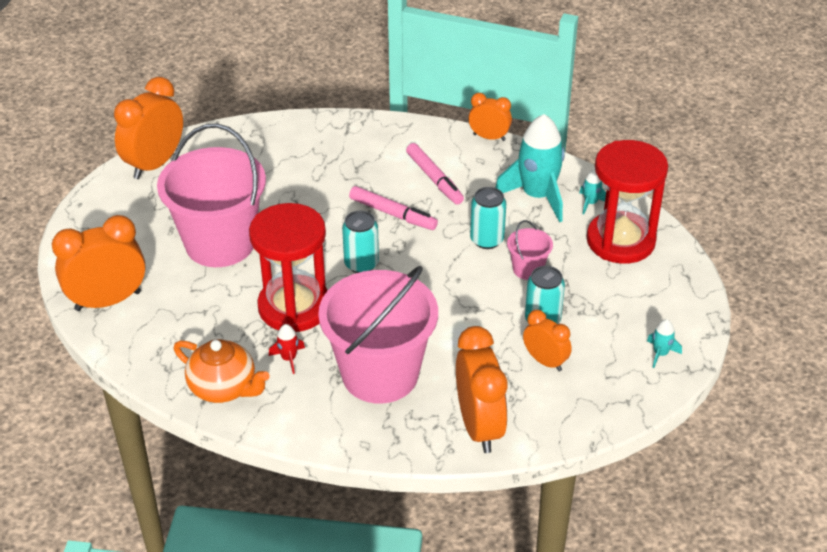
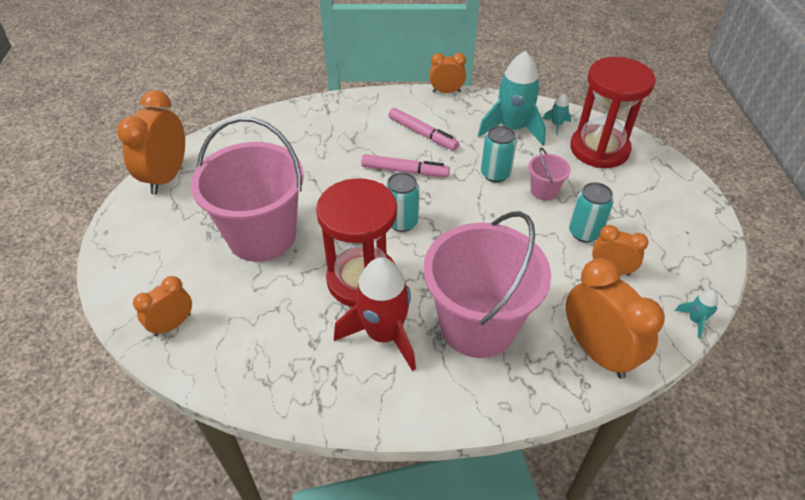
camera: 20 degrees left, 5 degrees up
orange clock [52,215,146,311] -> orange clock [133,276,192,336], size x0.57
orange teapot [174,339,270,403] -> none
red rocket [269,324,305,374] -> red rocket [334,257,416,371], size x2.33
turquoise rocket [647,319,682,368] -> turquoise rocket moved to [675,290,718,338]

